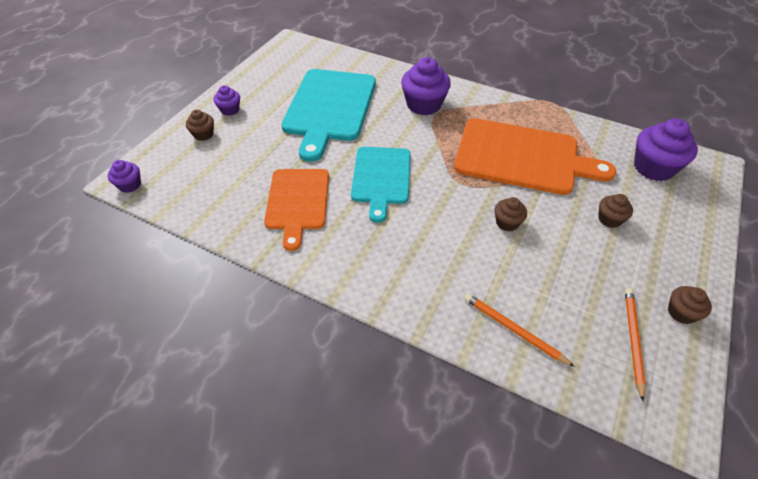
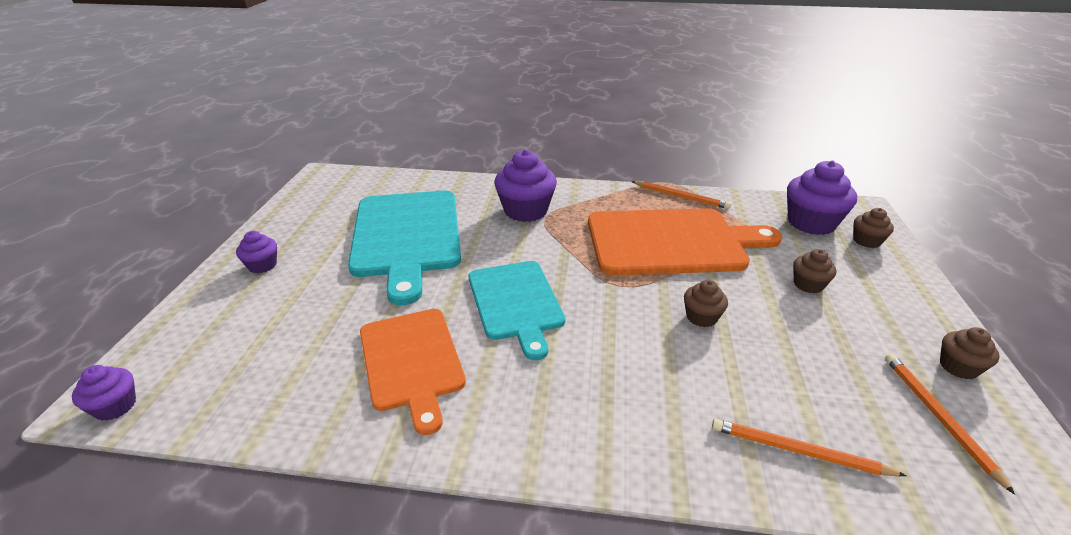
camera: 20 degrees left, 15 degrees down
brown cupcake [186,110,214,141] -> brown cupcake moved to [853,208,894,248]
none -> orange pencil [632,181,731,209]

